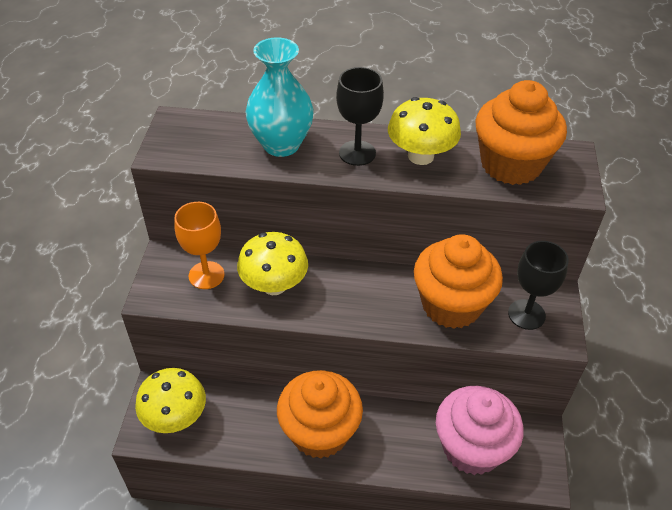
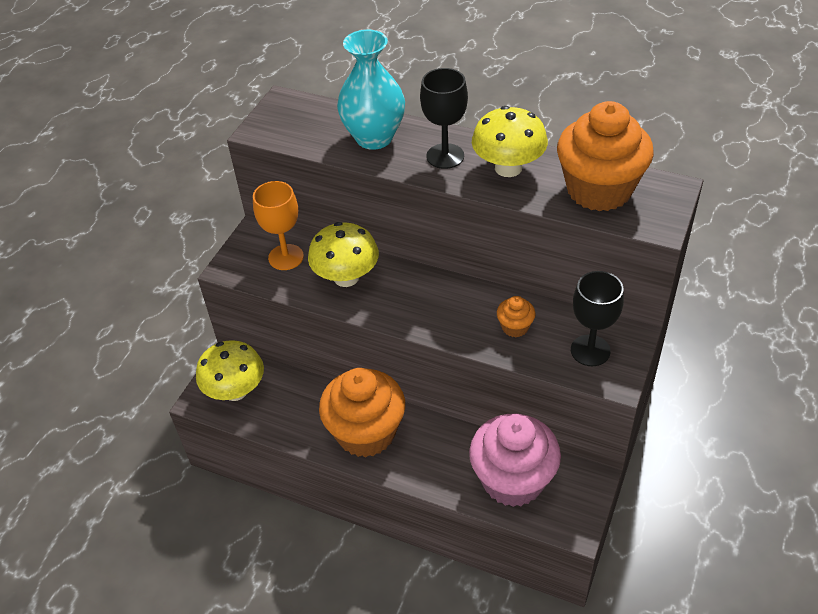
camera: 20 degrees right, 0 degrees up
orange cupcake [414,234,503,329] -> orange cupcake [497,296,535,338], size x0.43

